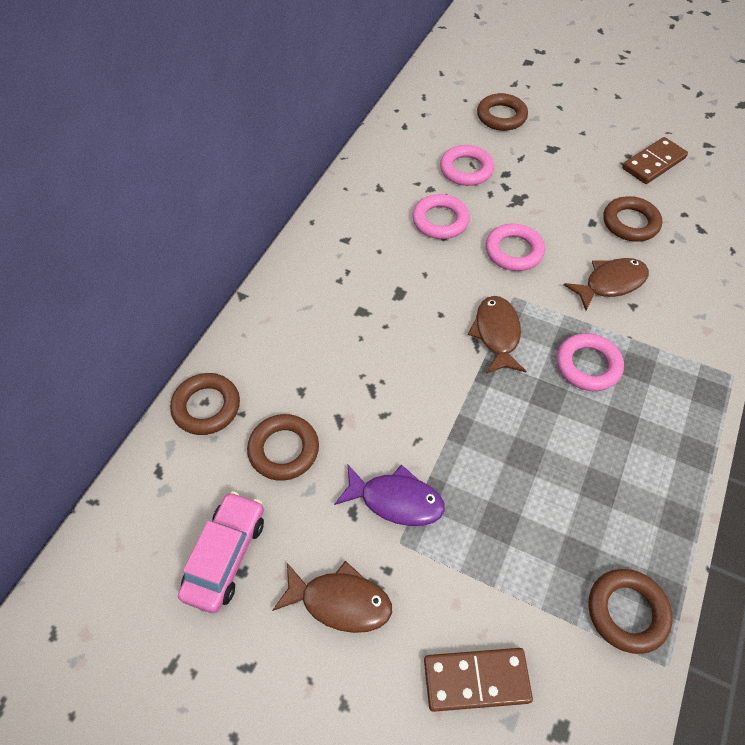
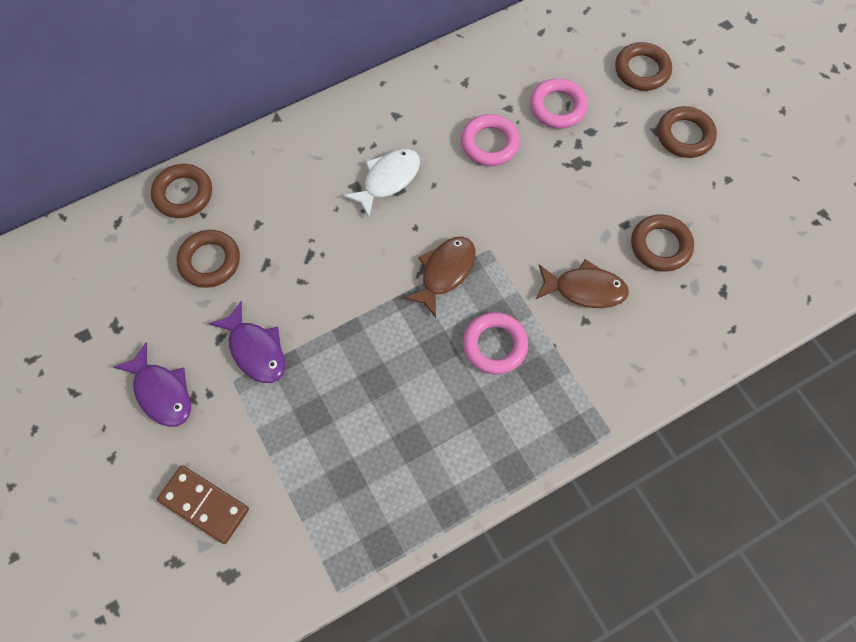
camera: 35 degrees right, 10 degrees up
pink car [178,491,264,613] -> none
brown fish [272,561,392,633] -> purple fish [113,342,191,427]
pink ring [486,224,545,271] -> none
brown ring [588,569,673,654] -> brown ring moved to [657,106,717,158]
brown domino [622,137,688,184] -> none
none -> white fish [343,149,420,218]

